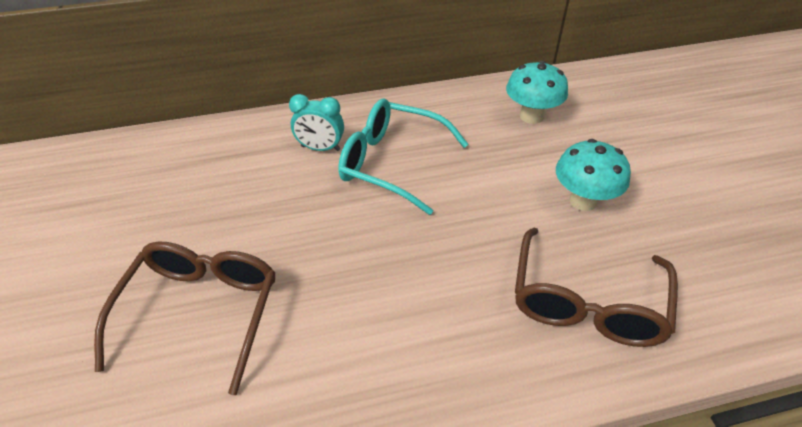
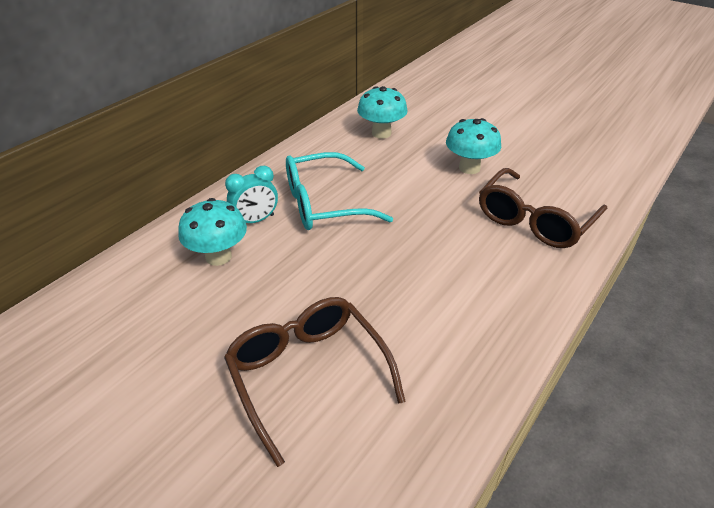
camera: 40 degrees left, 5 degrees down
brown glasses [515,228,678,347] -> brown glasses turned 60 degrees clockwise [479,168,607,248]
none -> turquoise mushroom [178,198,247,266]

